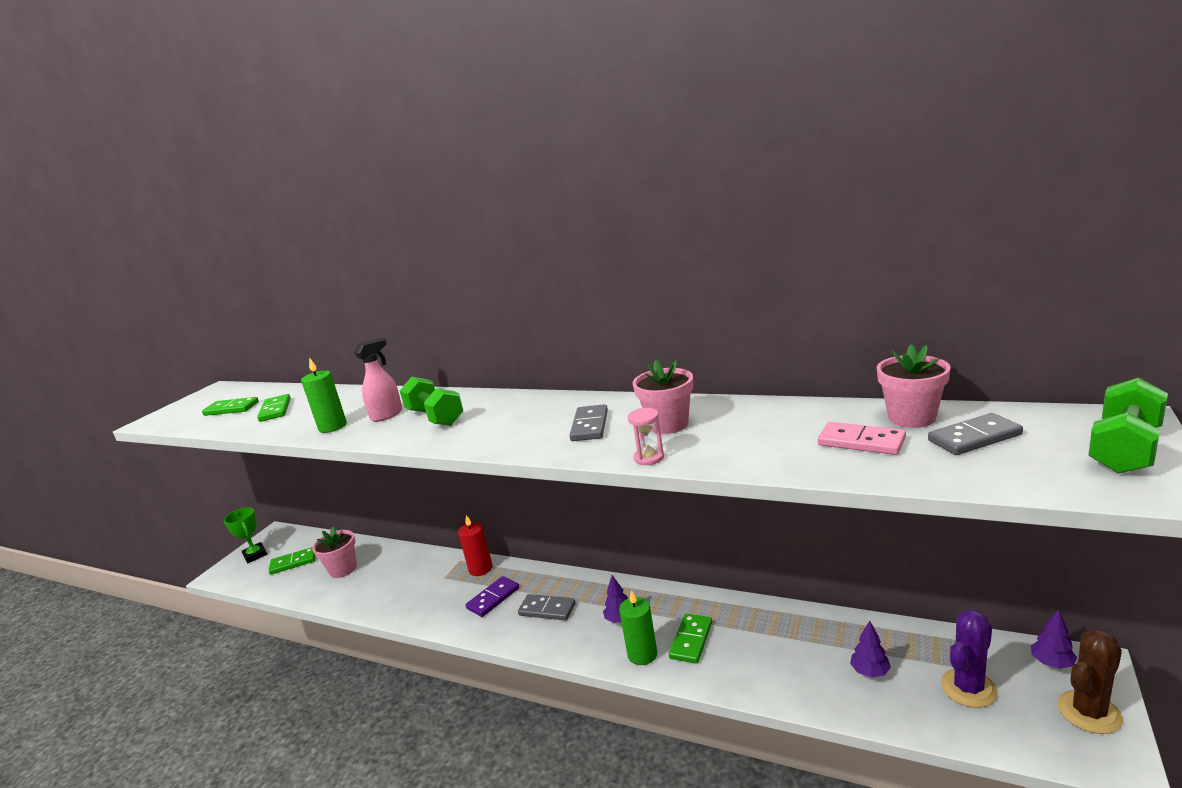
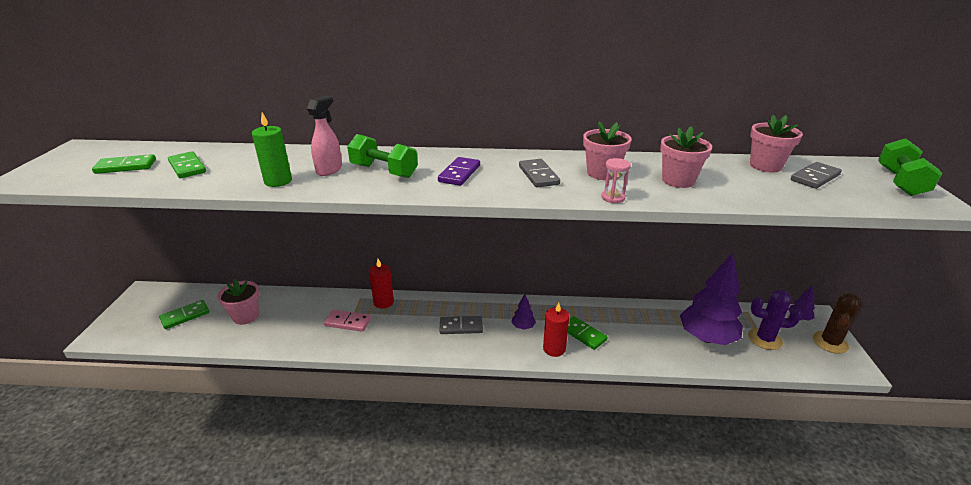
camera: 25 degrees left, 10 degrees up
green trophy [223,507,267,563] -> none
purple domino [466,576,519,617] -> purple domino moved to [438,157,480,186]
green candle [619,590,657,665] -> red candle [543,302,569,357]
green domino [669,614,712,663] -> green domino turned 45 degrees counterclockwise [568,316,608,350]
pink domino [818,422,906,455] -> pink domino moved to [324,310,371,332]
purple tree [850,621,891,678] -> purple tree [680,253,743,345], size x2.36
purple cactus [941,609,998,708] -> purple cactus turned 75 degrees clockwise [748,290,802,350]
none -> pink flower pot [660,126,712,188]

